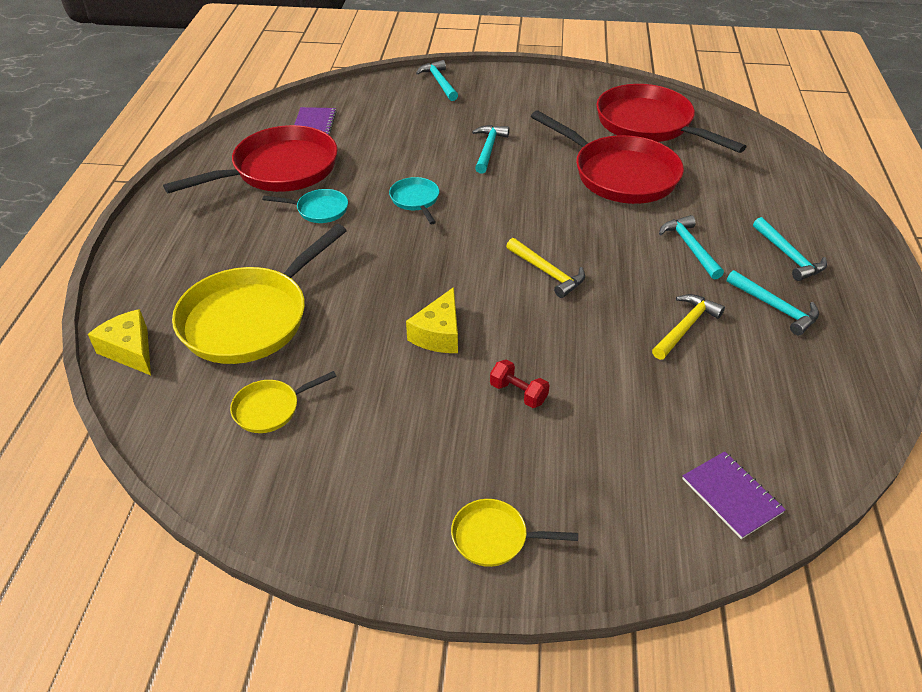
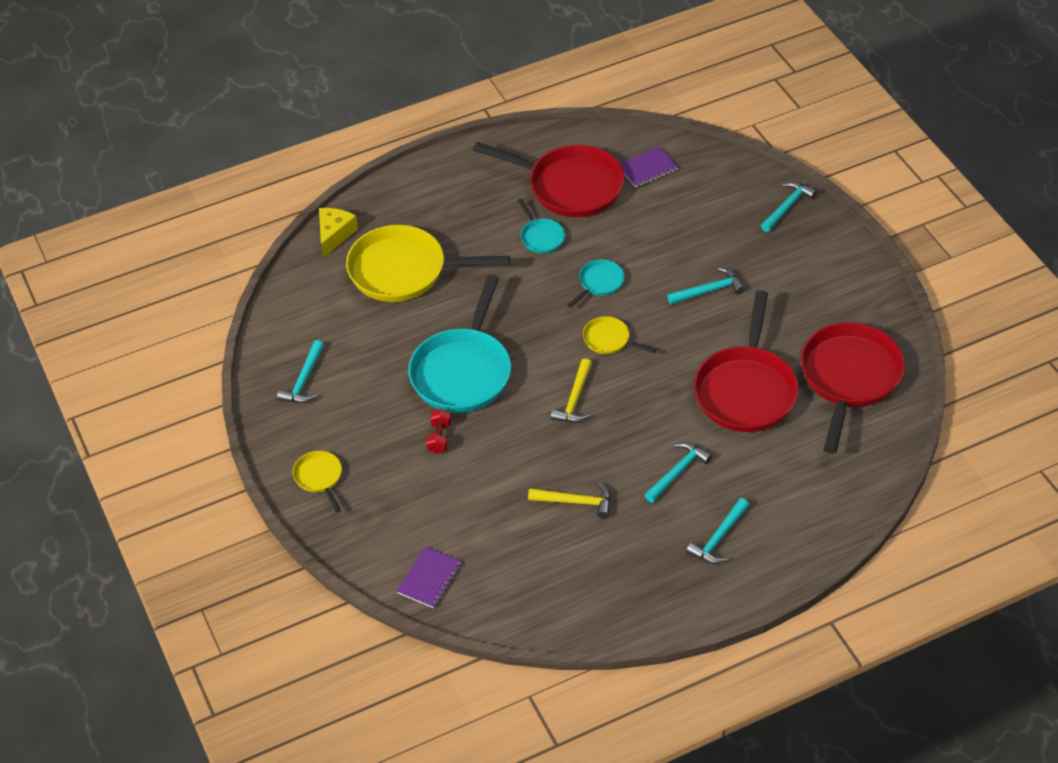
camera: 60 degrees right, 5 degrees up
yellow pan [230,371,337,433] -> yellow pan moved to [583,316,656,354]
yellow cheese [406,287,458,353] -> turquoise pan [408,275,511,413]
turquoise hammer [727,270,819,335] -> turquoise hammer moved to [277,340,324,403]

